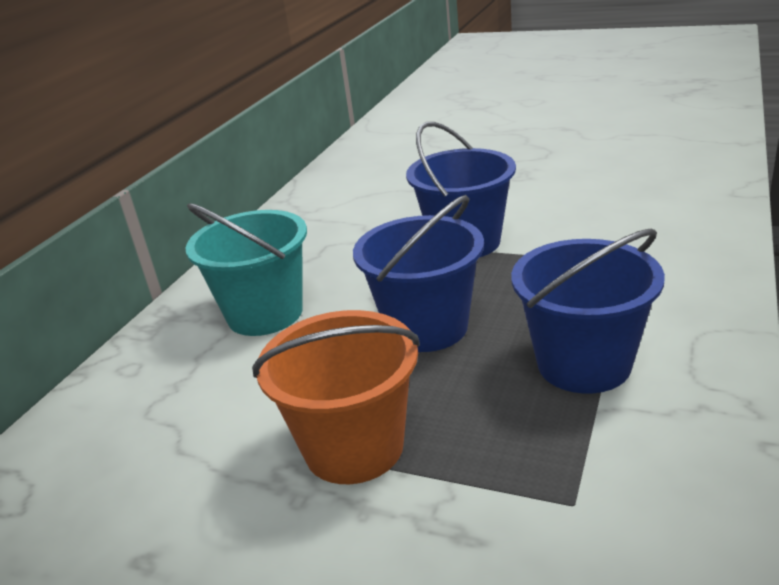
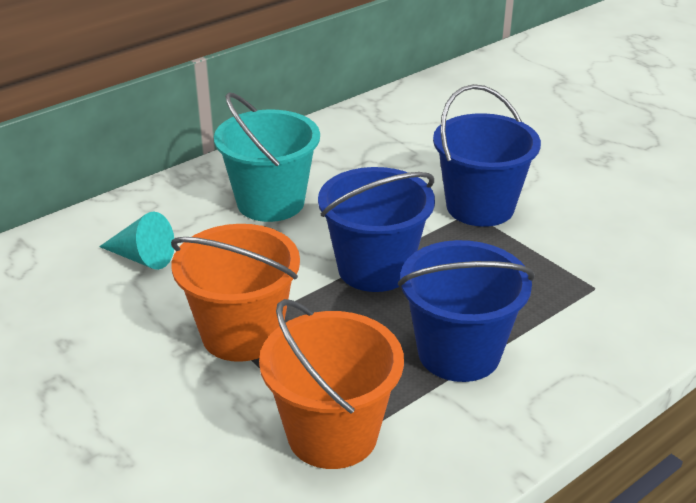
camera: 25 degrees right, 5 degrees up
none -> turquoise cone [99,212,174,270]
none -> orange bucket [259,299,404,469]

